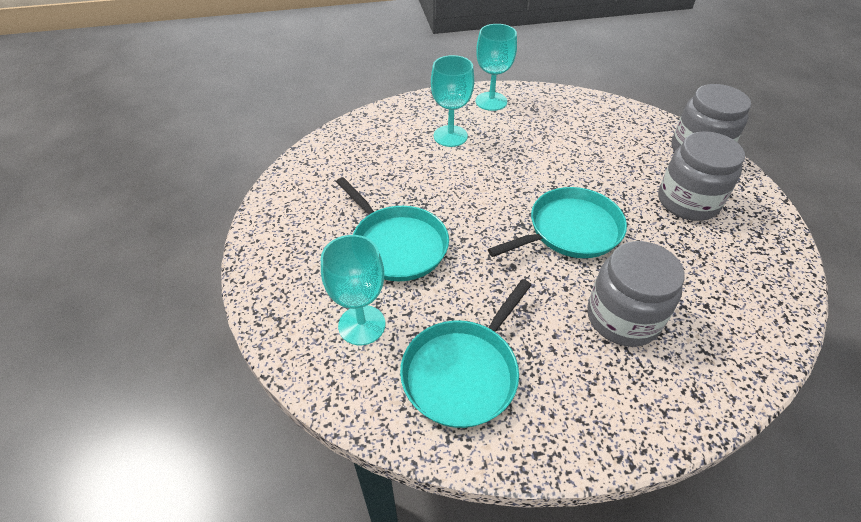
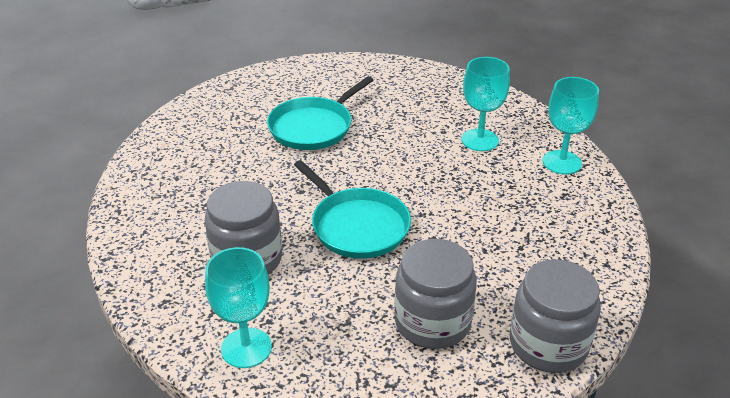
camera: 80 degrees right, 10 degrees down
turquoise goblet [321,235,385,345] -> turquoise goblet moved to [205,247,272,368]
turquoise pan [400,279,531,428] -> none

